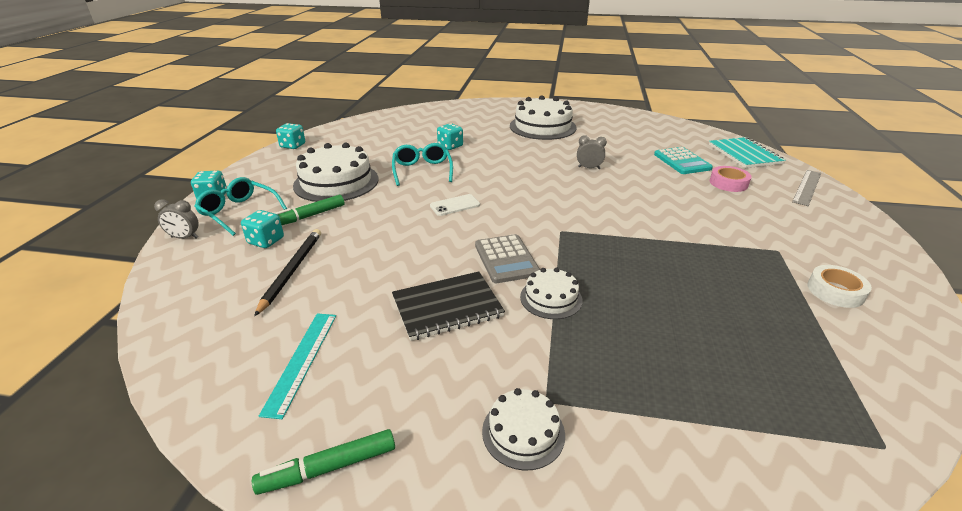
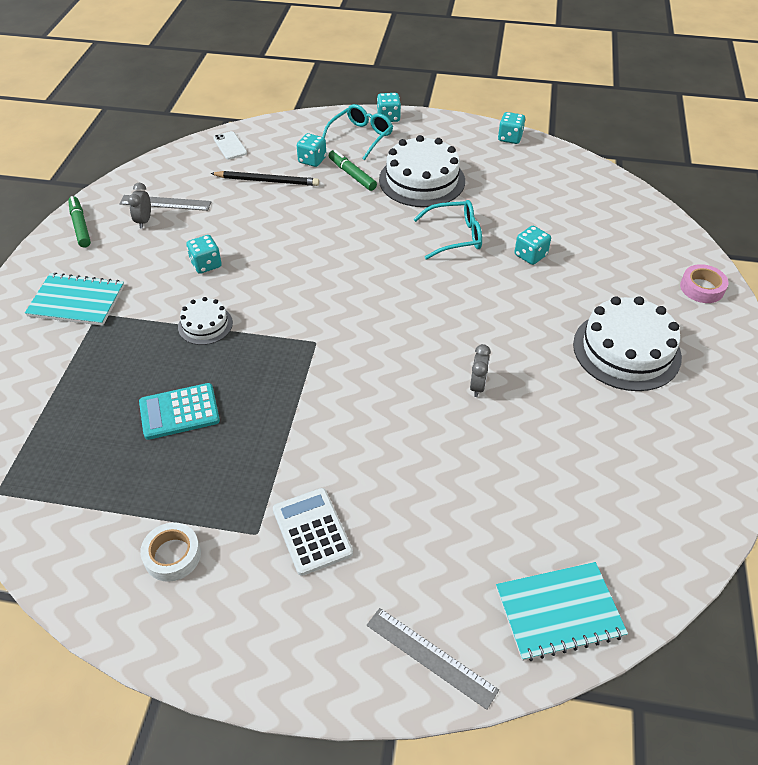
camera: 90 degrees right, 15 degrees up
grey clock [154,199,199,239] -> grey clock moved to [128,183,151,229]
turquoise ruler [259,313,336,419] -> grey ruler [120,195,211,211]
black notebook [392,271,505,341] -> turquoise dice [186,235,222,274]
white phone [430,194,480,216] -> white phone moved to [213,131,247,159]
grey calculator [475,234,540,283] -> none
white cake [482,388,565,471] -> turquoise notebook [25,273,124,326]
turquoise calculator [654,147,713,174] -> turquoise calculator moved to [139,383,220,440]
pink tape [710,166,751,192] -> pink tape moved to [680,264,729,303]
none -> white calculator [273,488,353,576]

